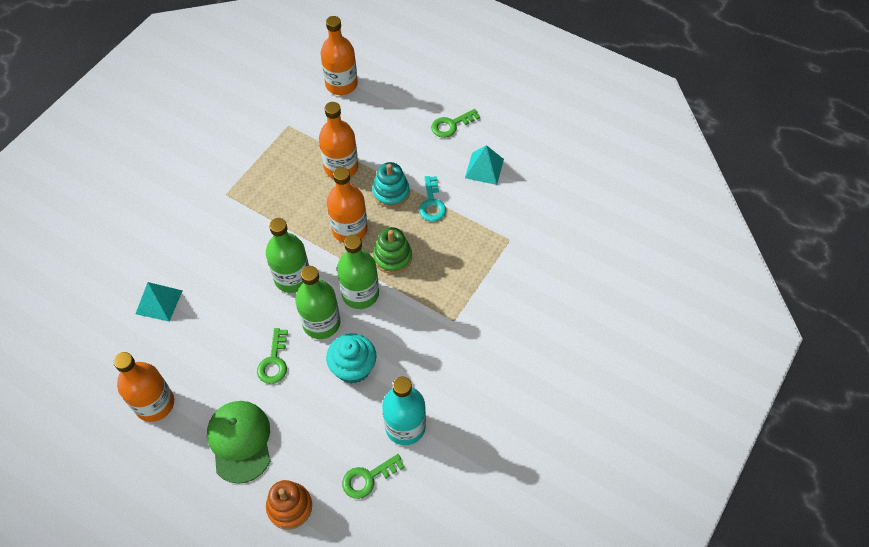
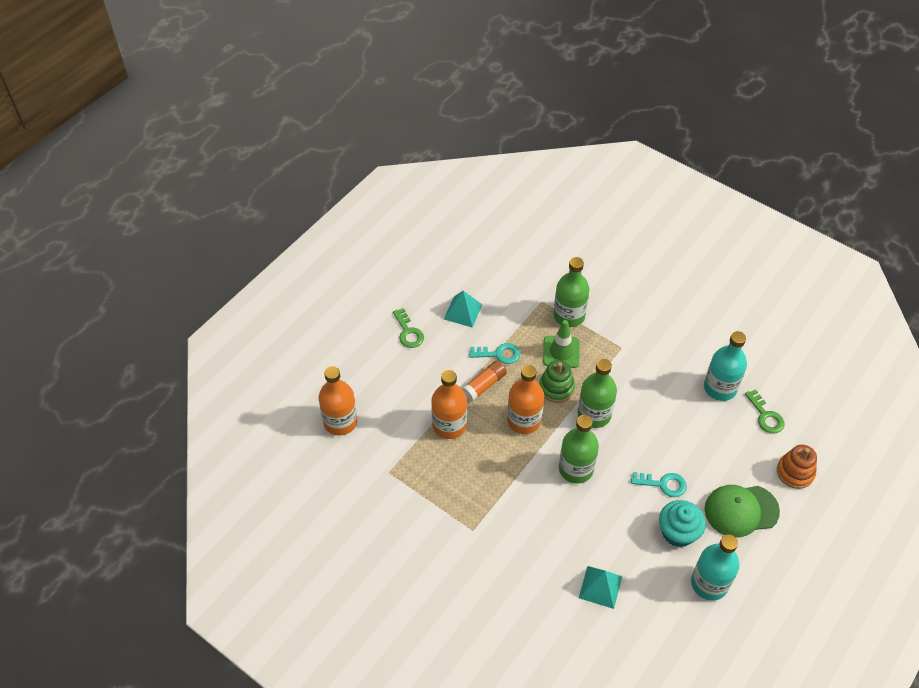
camera: 85 degrees left, 5 degrees down
orange bottle [113,352,174,422] -> turquoise bottle [691,534,740,601]
green key [257,328,288,384] -> turquoise key [631,472,687,497]
green bottle [295,266,340,339] -> green bottle moved to [553,257,590,327]
turquoise cupcake [326,333,377,384] -> turquoise cupcake moved to [659,500,706,547]
turquoise stacking toy [372,162,410,208] -> orange glue stick [462,361,507,402]
none -> green traffic cone [543,320,580,368]

